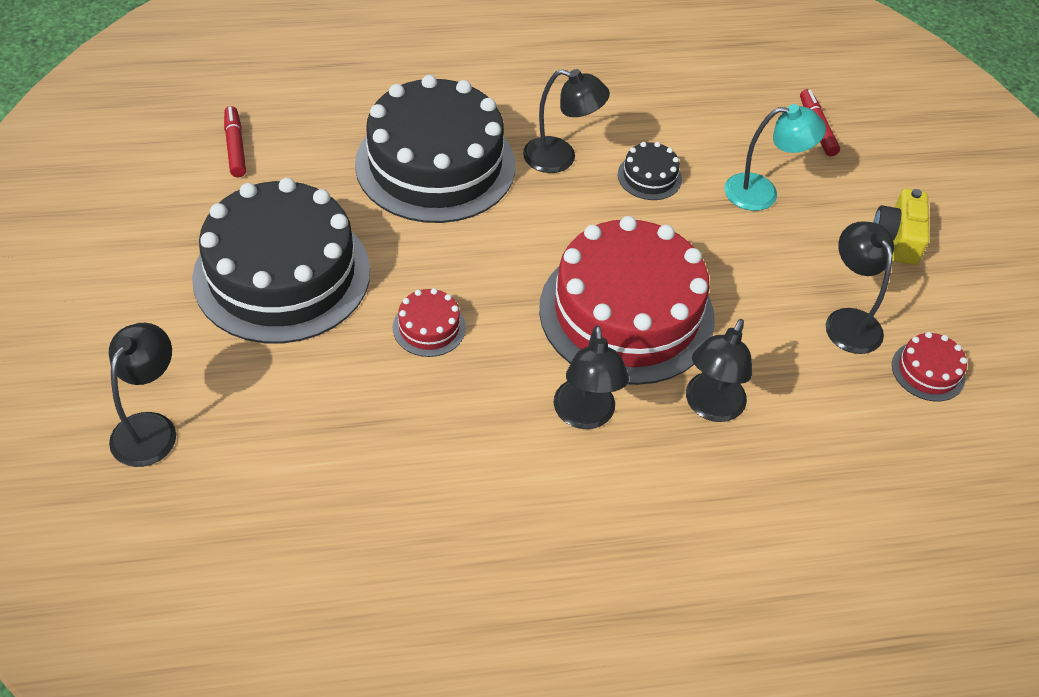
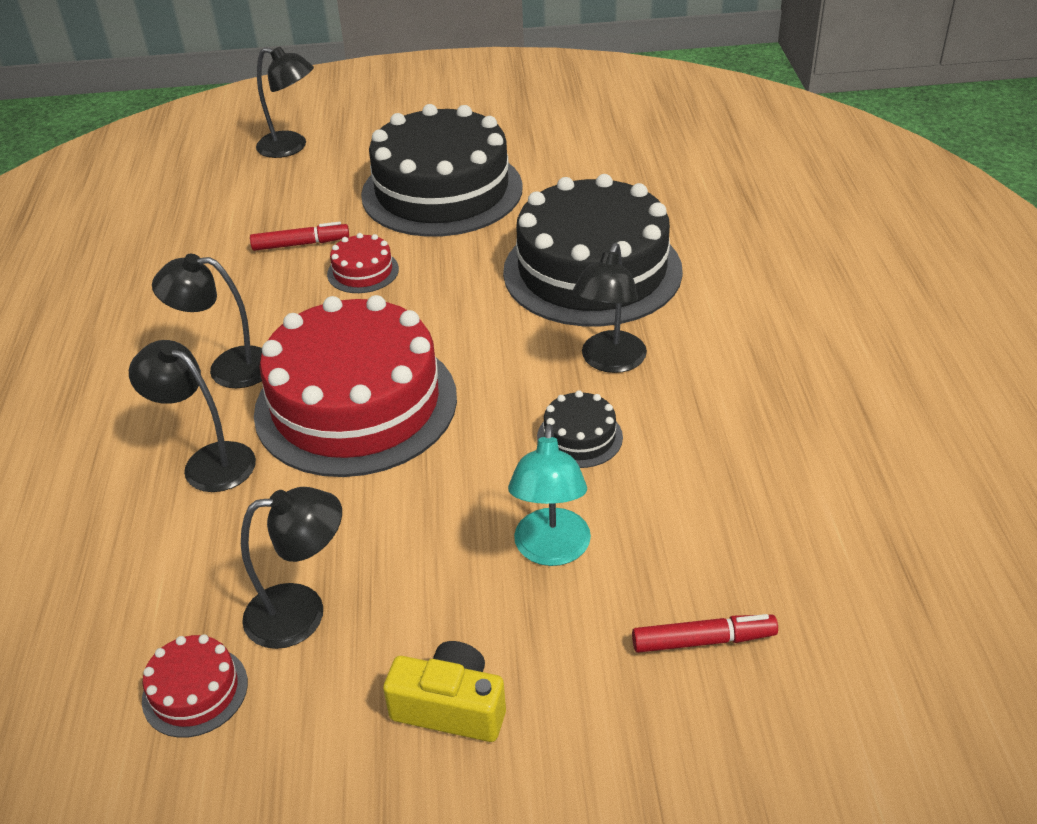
camera: 100 degrees right, 10 degrees down
red marker [224,106,246,177] -> red marker moved to [250,222,349,251]

